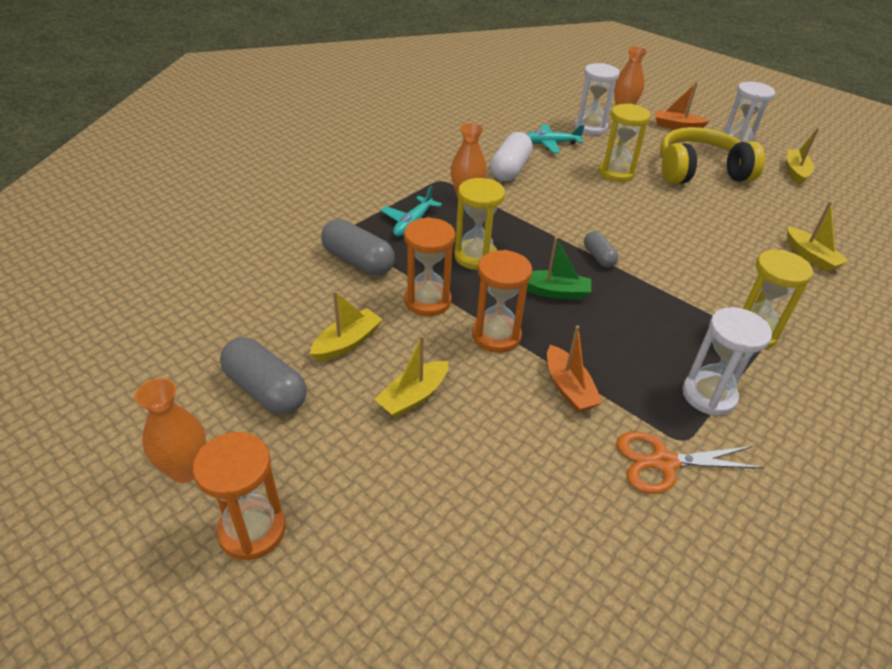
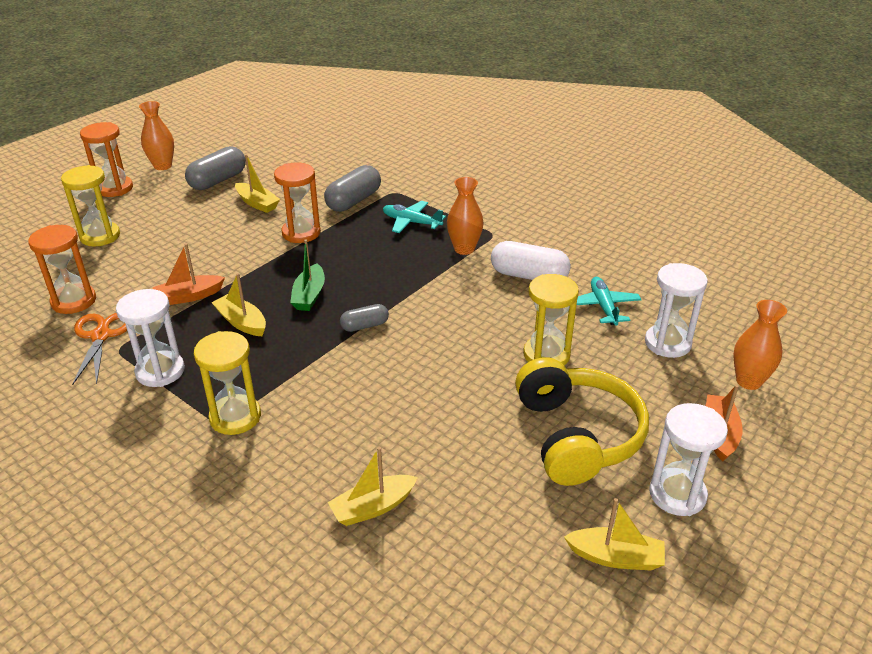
camera: 90 degrees right, 5 degrees down
yellow boat [374,335,448,418] -> yellow boat moved to [211,273,266,336]
yellow hourglass [454,178,505,270] -> yellow hourglass moved to [61,165,120,247]
orange hourglass [472,250,532,353] -> orange hourglass moved to [28,225,96,314]

